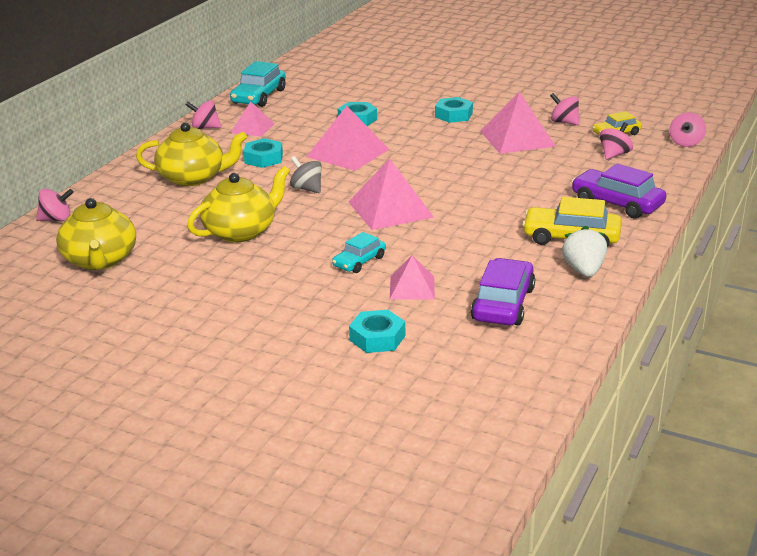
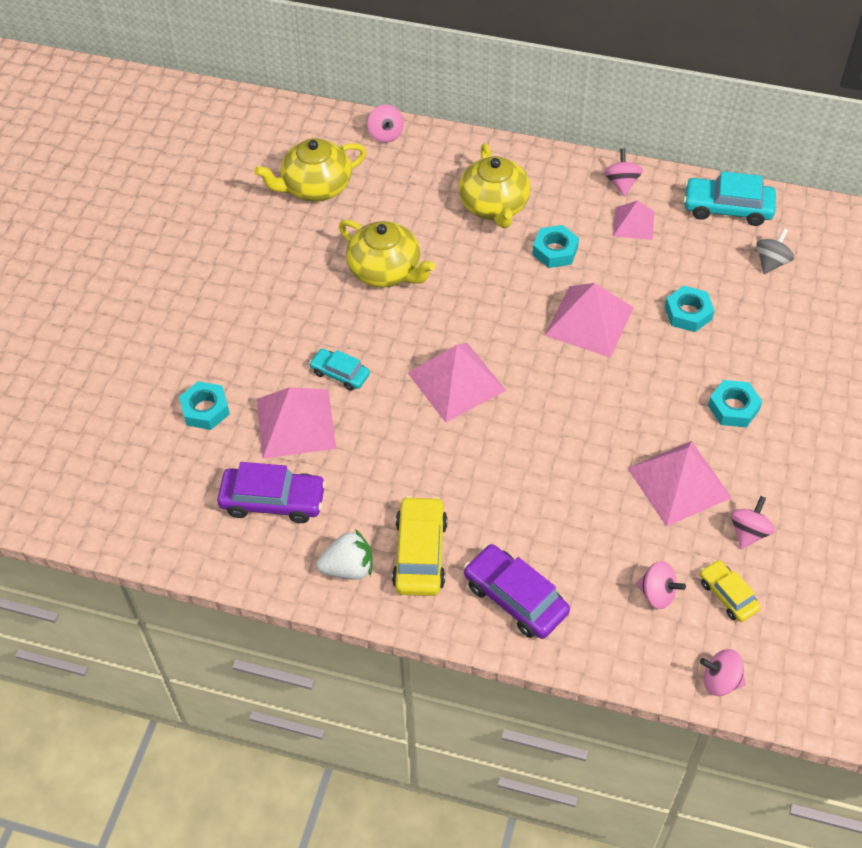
camera: 80 degrees right, 25 degrees up
grey spinning top [290,156,322,193] -> grey spinning top moved to [756,228,794,274]
pink pyramid [390,255,435,300] -> pink pyramid [257,387,336,459], size x1.68
purple car [571,164,666,218] -> purple car turned 75 degrees counterclockwise [464,544,570,639]

